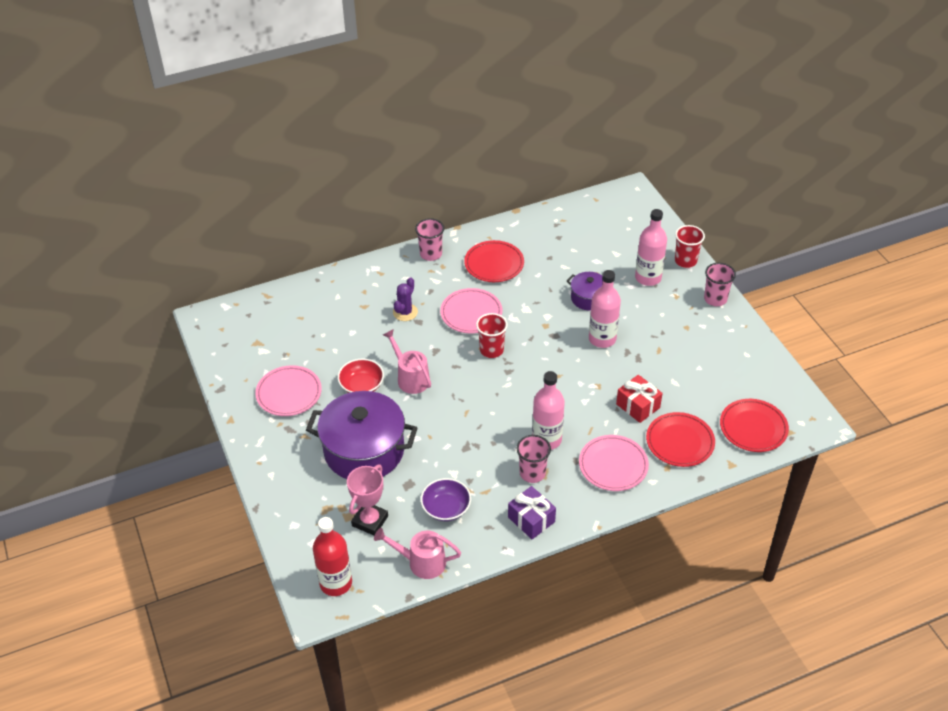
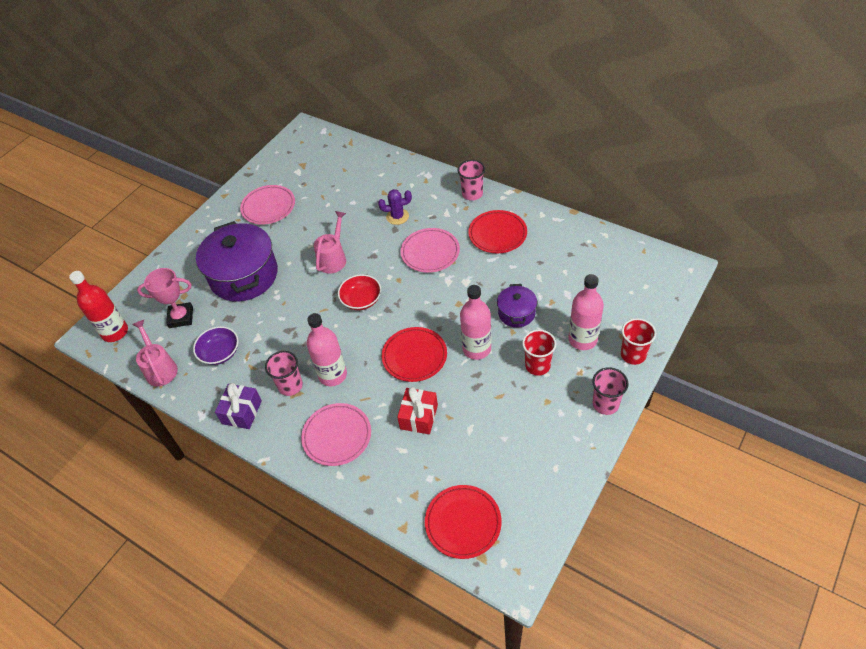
camera: 60 degrees right, 5 degrees up
red bowl [338,359,384,393] -> red bowl moved to [338,274,381,310]
red cup [476,313,508,358] -> red cup moved to [522,330,556,376]
red plate [646,412,715,467] -> red plate moved to [382,327,447,382]

